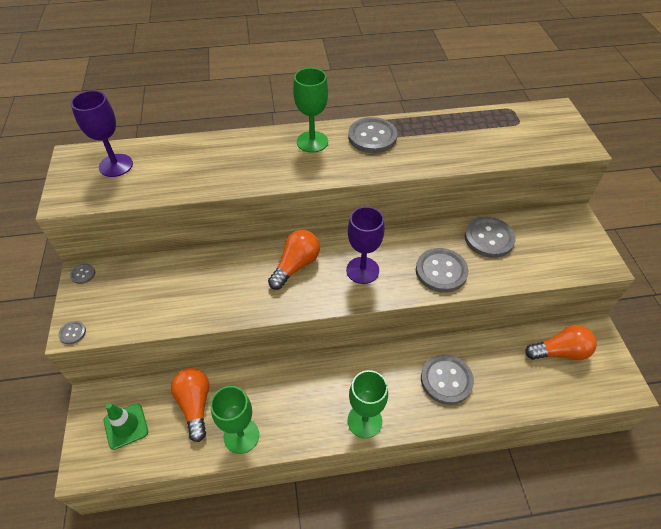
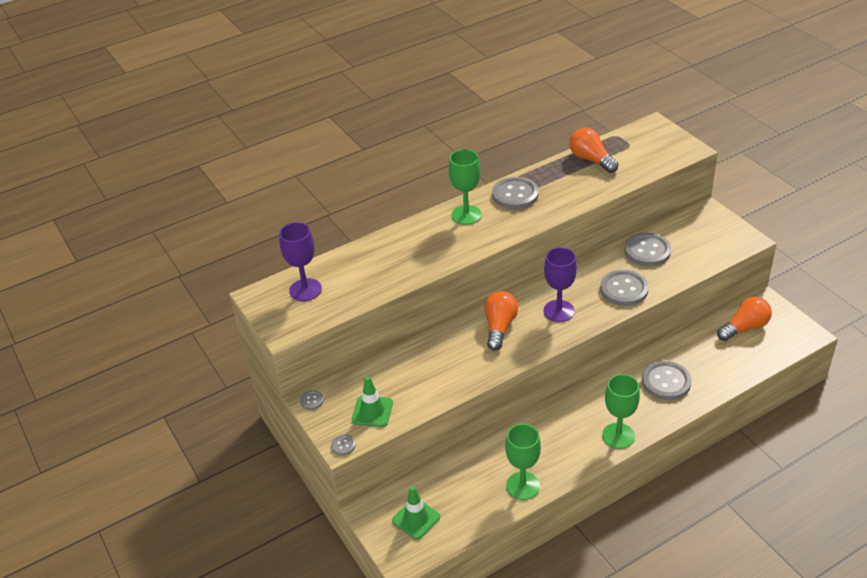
camera: 20 degrees left, 10 degrees down
orange light bulb [171,368,209,442] -> orange light bulb moved to [569,128,618,173]
none -> green traffic cone [352,376,393,427]

